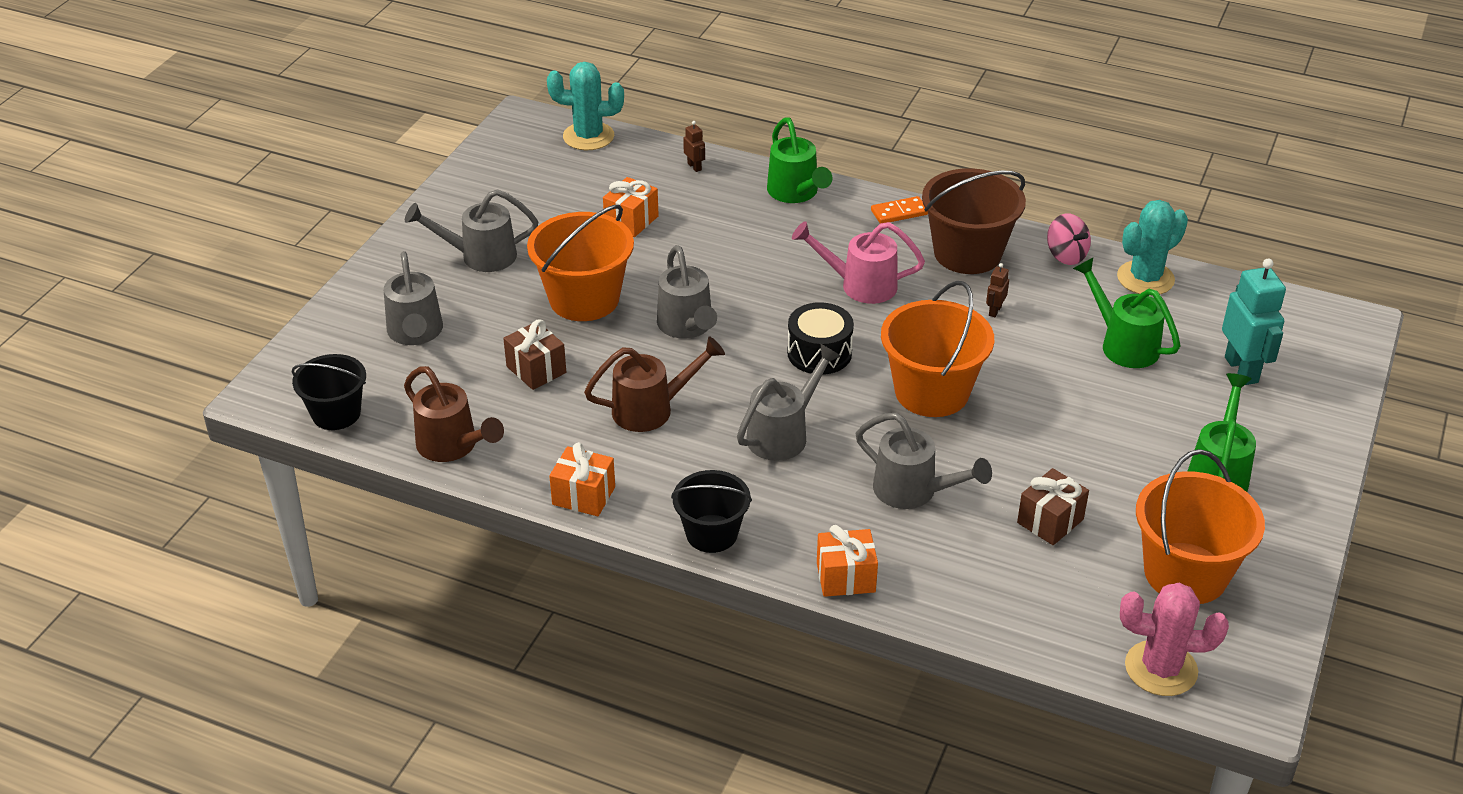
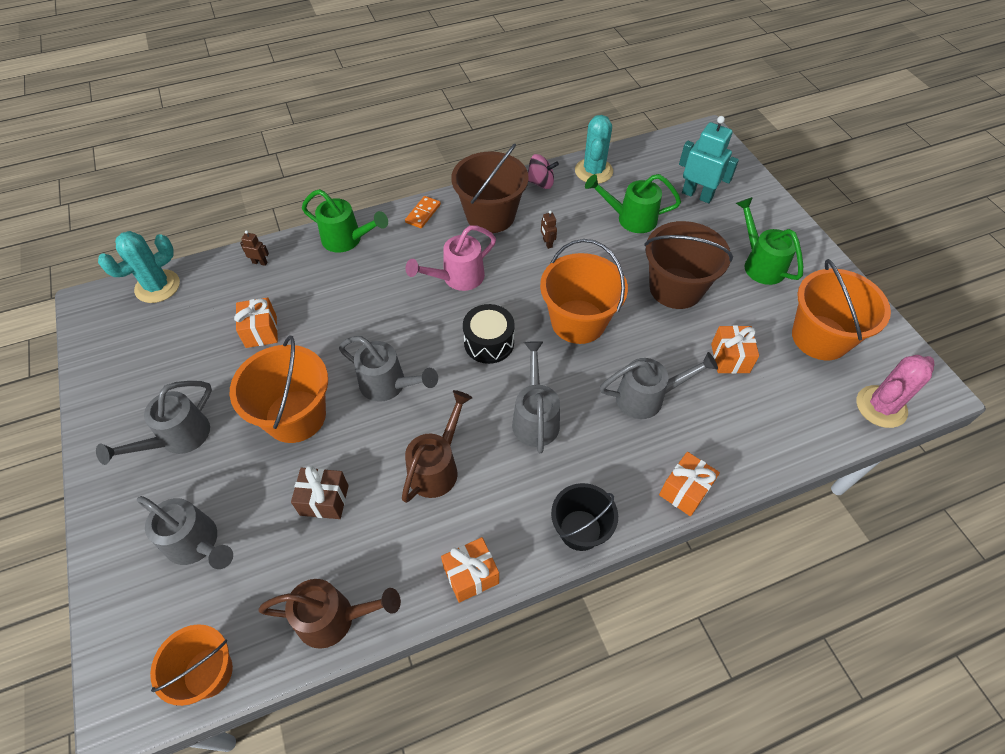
camera: 45 degrees left, 15 degrees up
black bucket [292,354,366,430] -> orange bucket [150,624,233,706]
brown gift [1017,468,1089,545] -> orange gift [711,325,759,374]
none -> brown bucket [644,221,733,309]

